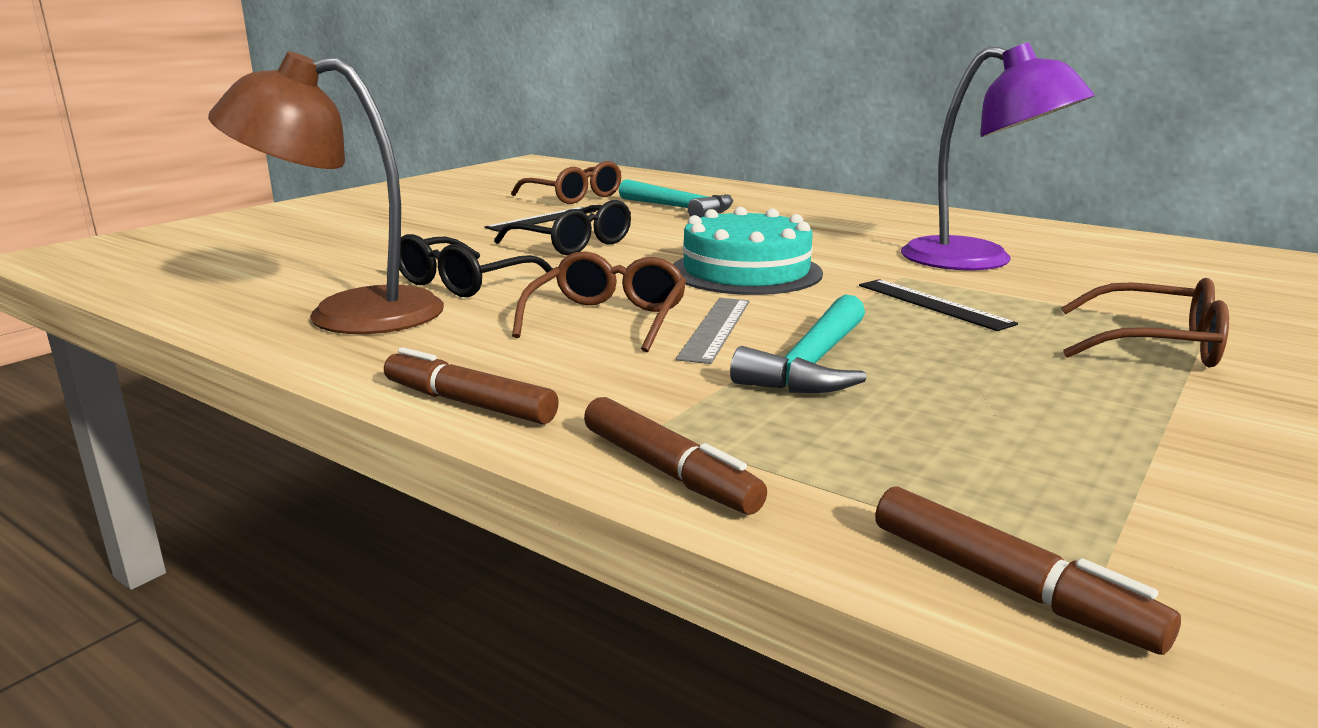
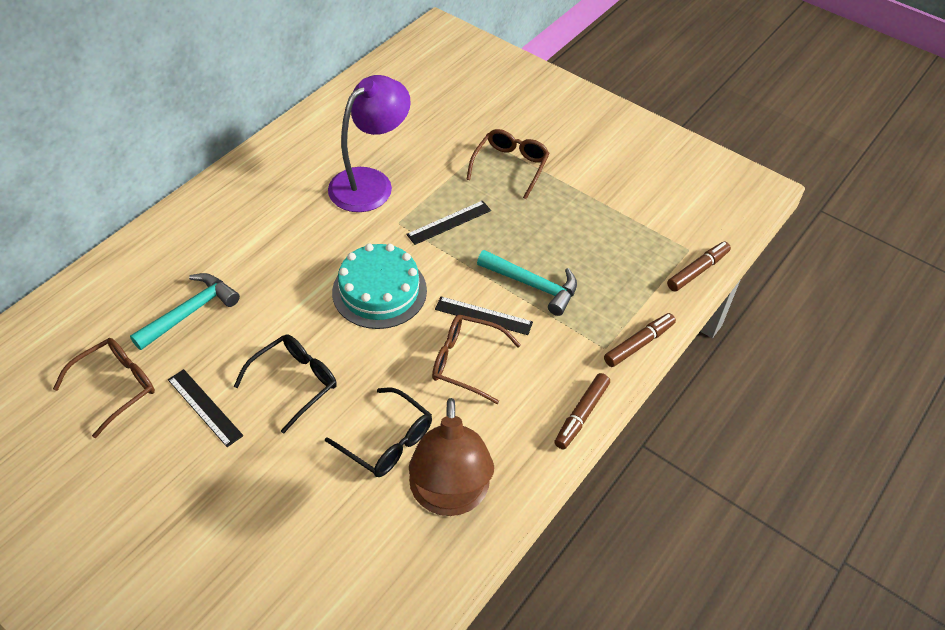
camera: 90 degrees left, 30 degrees up
grey ruler [676,298,749,364] -> black ruler [435,297,533,335]

